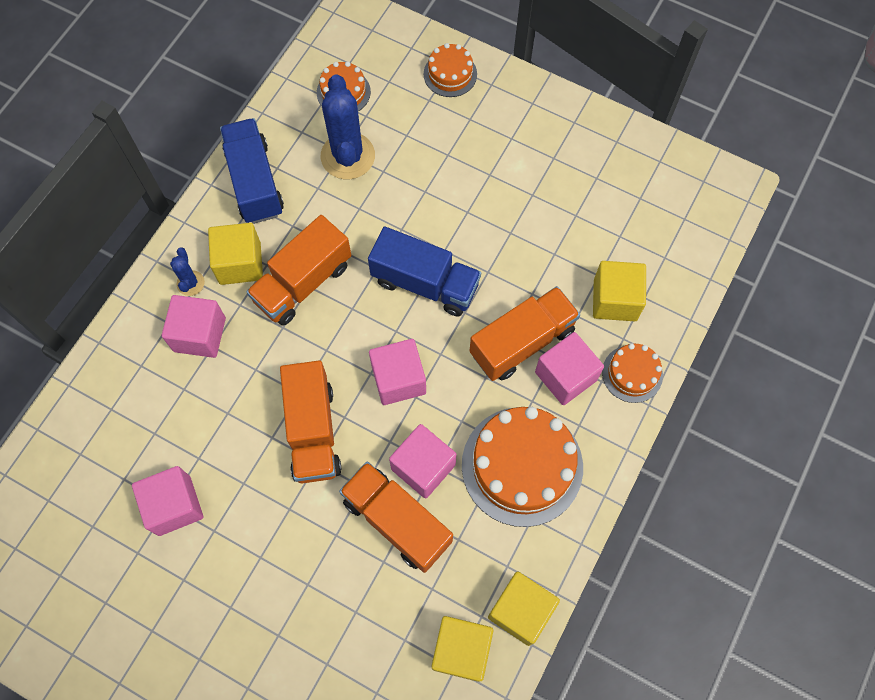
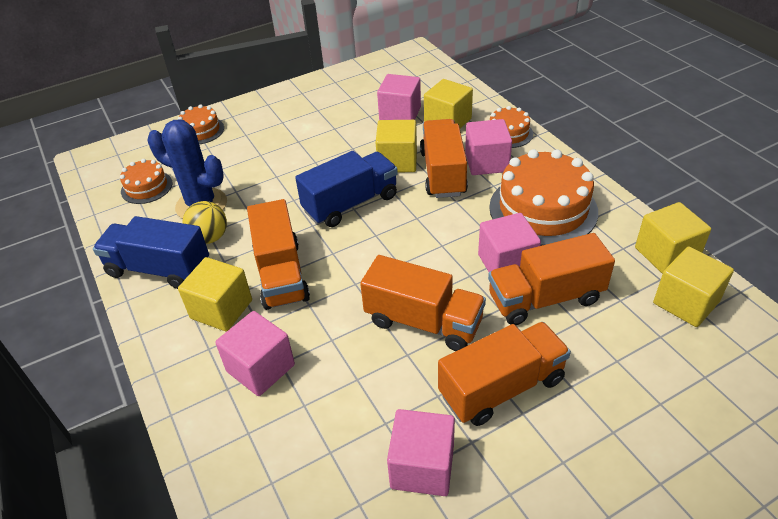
camera: 55 degrees left, 25 degrees down
blue cactus [170,247,205,296] -> none
pink cube [369,339,426,405] -> pink cube moved to [377,74,421,120]
none -> yellow ball [183,201,227,244]
none -> yellow cube [375,120,417,172]
none -> orange truck [438,322,571,426]

